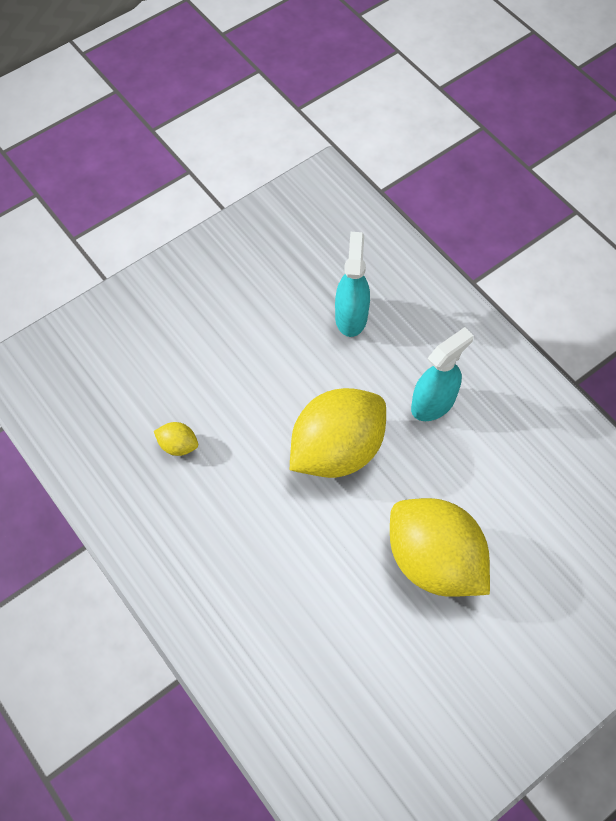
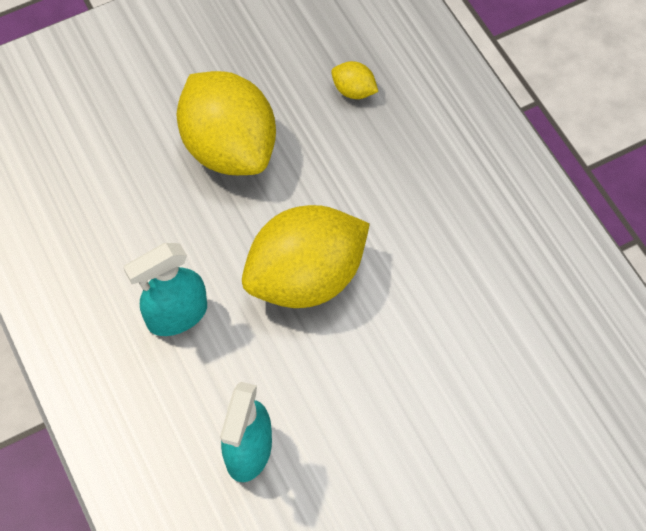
camera: 170 degrees left, 0 degrees up
yellow lemon [154,422,198,456] -> yellow lemon moved to [331,61,378,99]

